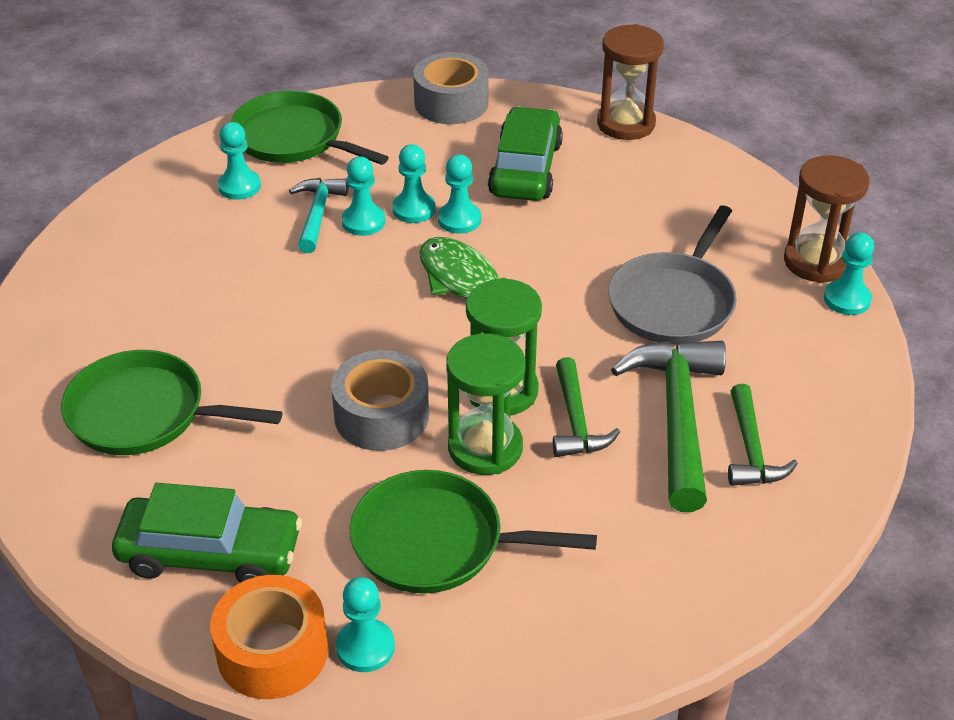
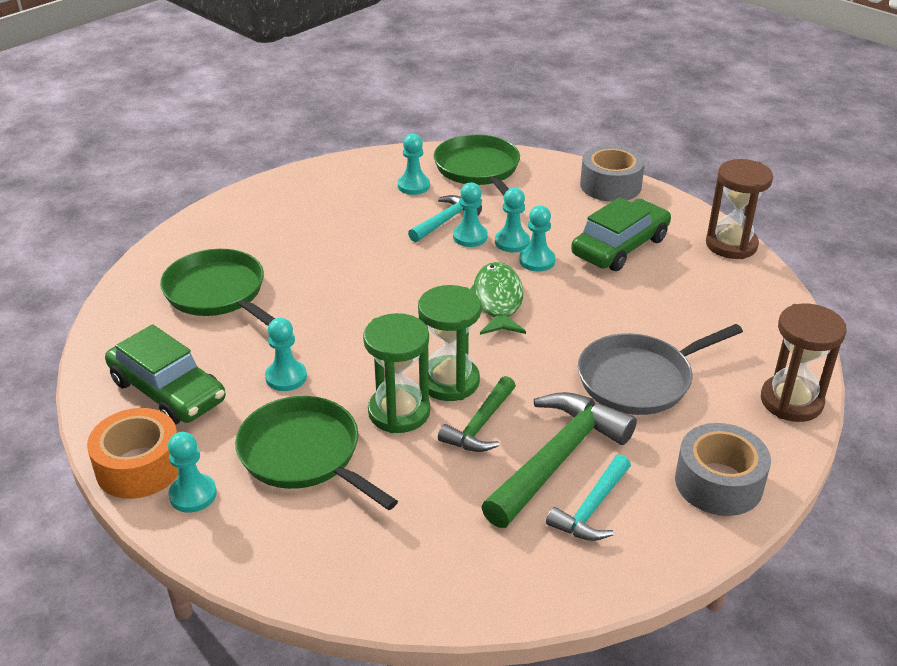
camera: 35 degrees right, 5 degrees down
grey tape [331,350,429,451] -> grey tape moved to [675,423,771,516]
green hammer [728,384,798,486] -> turquoise hammer [546,454,631,541]
turquoise pawn [824,232,874,315] -> turquoise pawn moved to [265,318,307,391]

